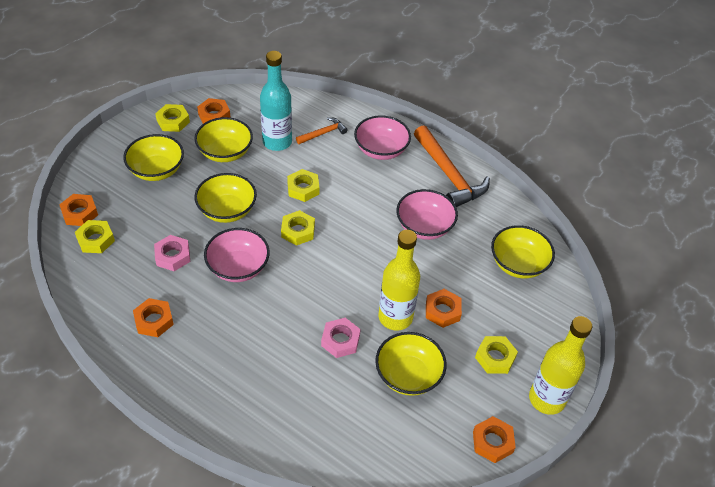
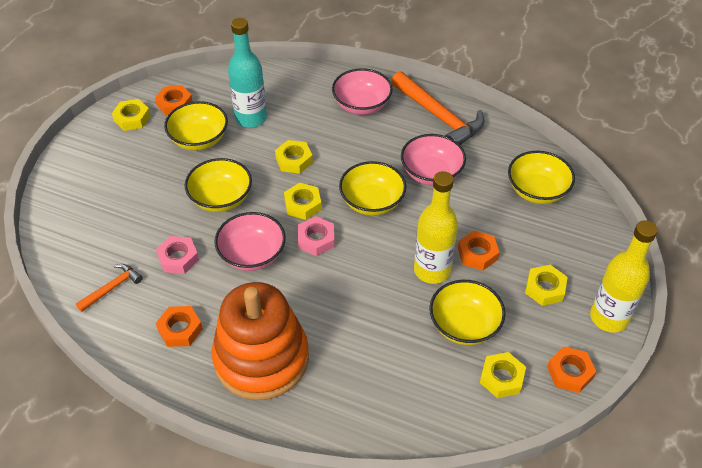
camera: 10 degrees left, 0 degrees up
orange nut [59,194,98,226] -> none
yellow nut [75,220,115,253] -> yellow nut moved to [480,352,526,398]
yellow bowl [123,134,184,181] -> yellow bowl moved to [339,161,406,216]
orange hammer [296,117,348,144] -> orange hammer moved to [76,264,143,312]
pink nut [321,318,361,358] -> pink nut moved to [298,216,334,256]
none -> orange stacking toy [212,282,309,400]

